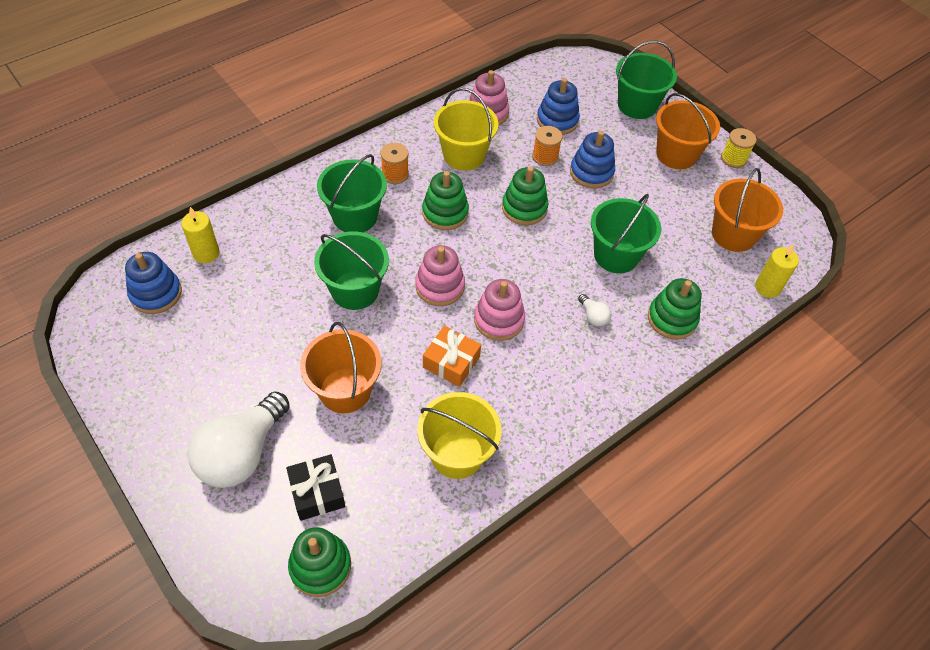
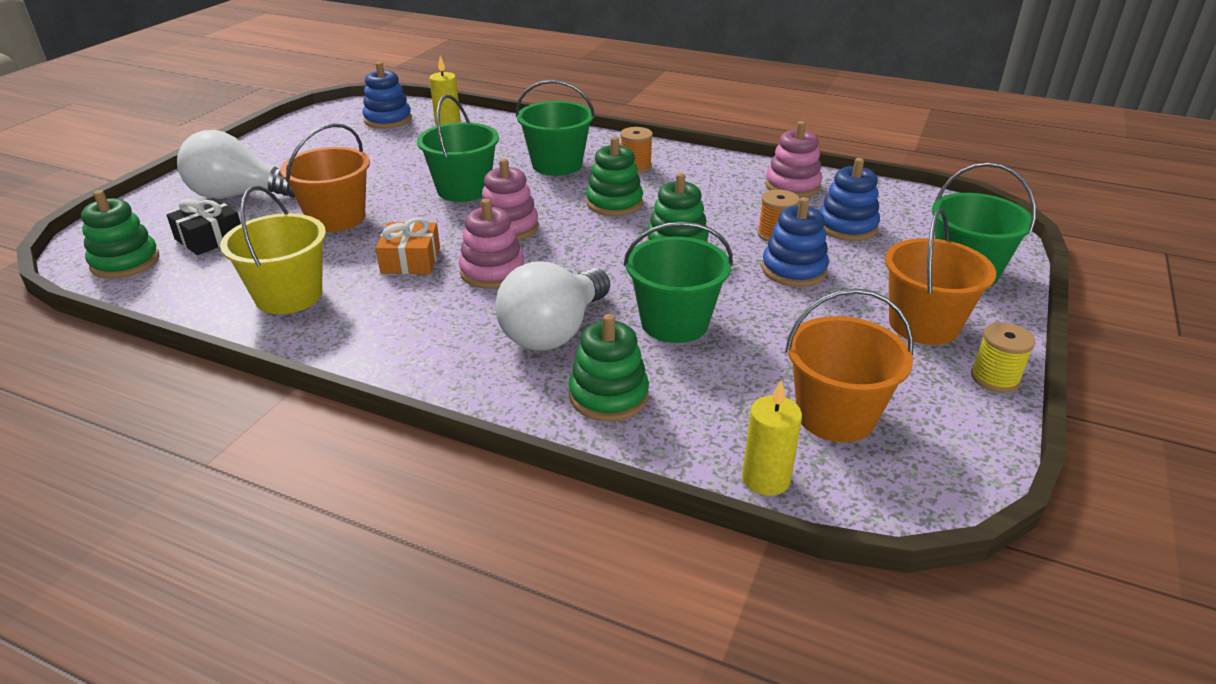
camera: 65 degrees right, 20 degrees down
yellow bucket [434,88,498,171] -> none
white light bulb [578,294,611,327] -> white light bulb [495,261,610,351], size x2.43

